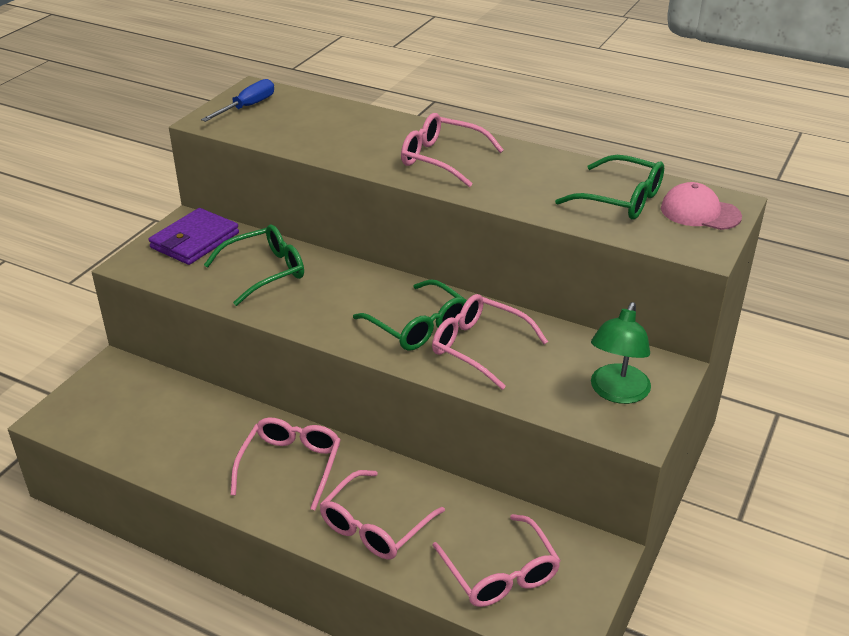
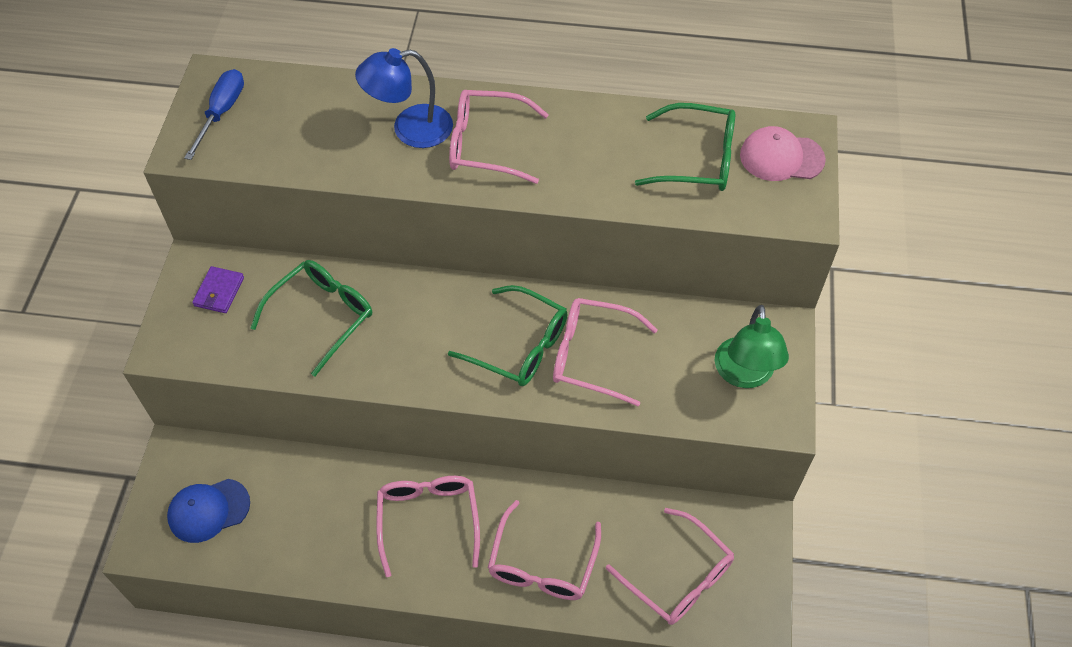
camera: 20 degrees left, 20 degrees up
purple wallet [149,208,239,265] -> purple wallet [192,266,244,313], size x0.55
none -> blue cap [167,479,250,543]
none -> blue lamp [355,48,453,148]

